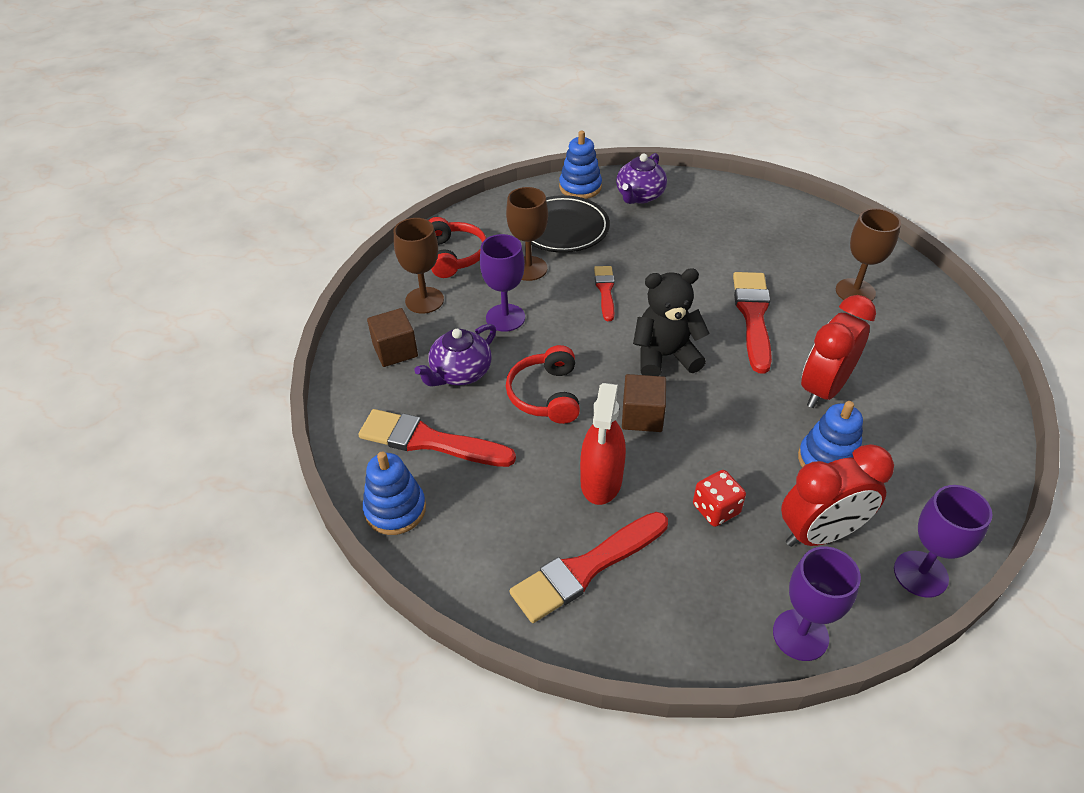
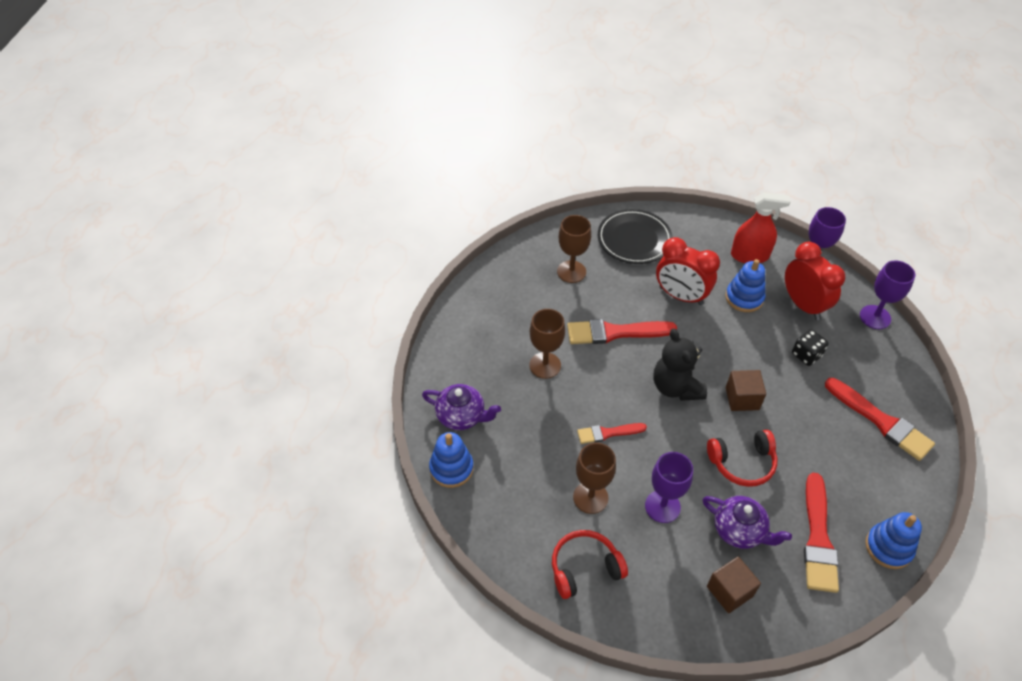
camera: 100 degrees left, 5 degrees up
brown goblet [394,218,444,314] -> brown goblet moved to [529,309,565,379]
black plate [531,195,610,253] -> black plate moved to [598,209,673,264]
red spray bottle [580,383,626,505] -> red spray bottle moved to [731,192,790,263]
red dice [693,470,746,527] -> black dice [792,329,829,366]

